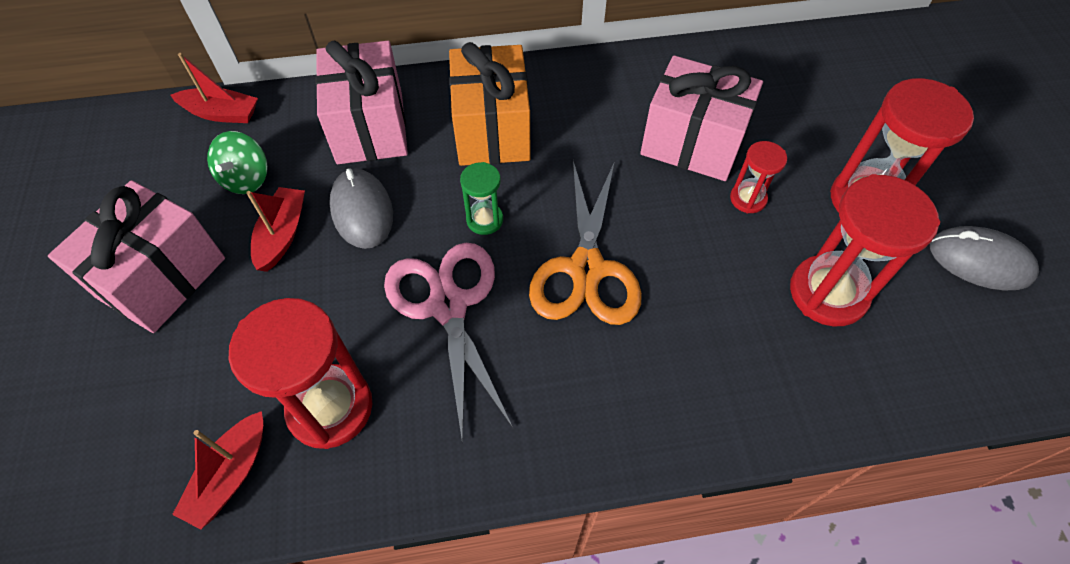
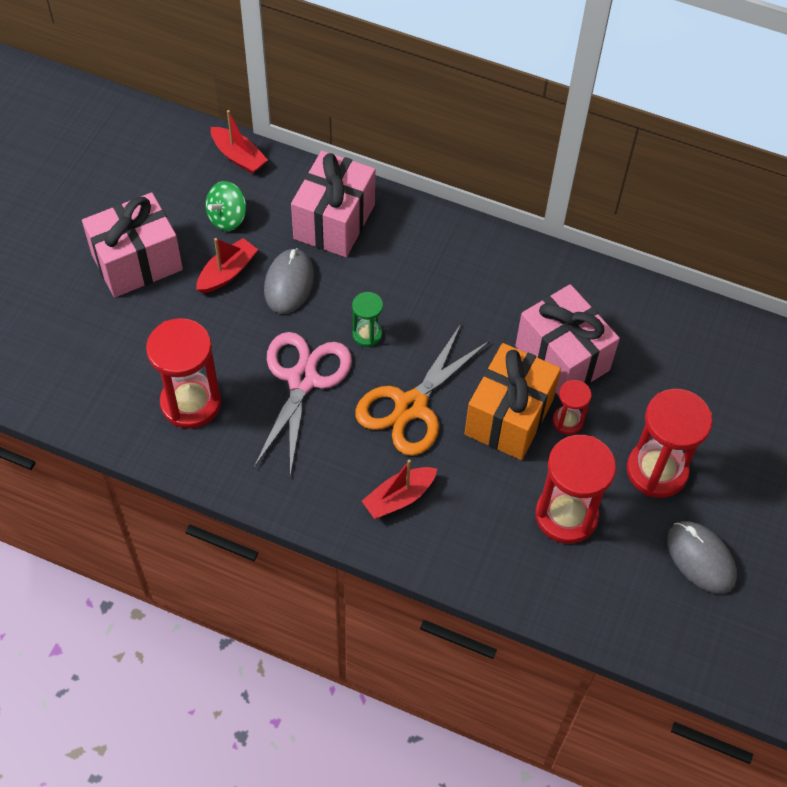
camera: 30 degrees right, 0 degrees up
red boat [172,411,263,530] -> red boat moved to [362,460,437,519]
orange gift [449,42,531,166] -> orange gift moved to [464,343,561,460]

